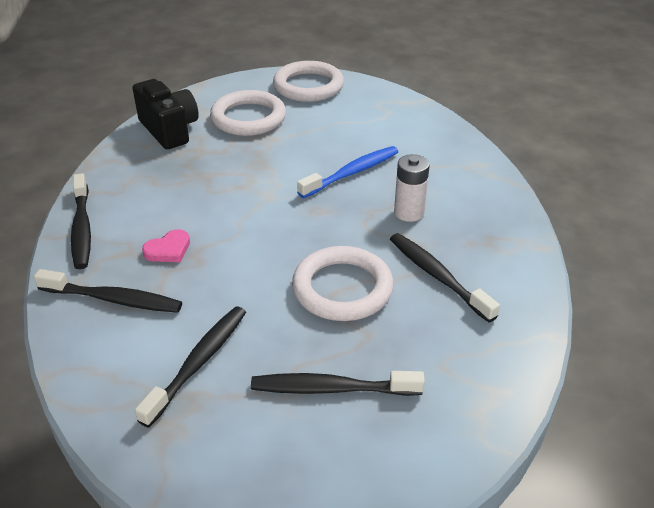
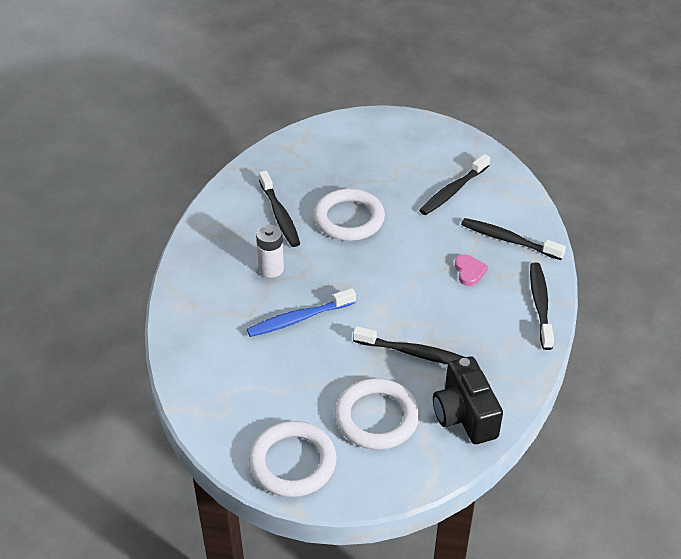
camera: 165 degrees left, 5 degrees up
pink heart [142,229,190,262] -> pink heart turned 105 degrees clockwise [455,254,488,286]
black toothbrush [251,371,425,396] -> black toothbrush moved to [353,326,465,365]

